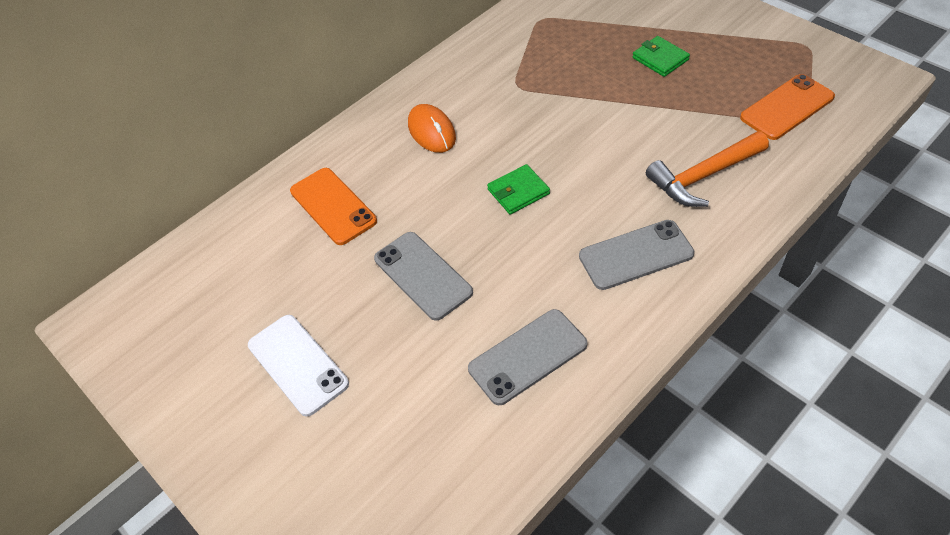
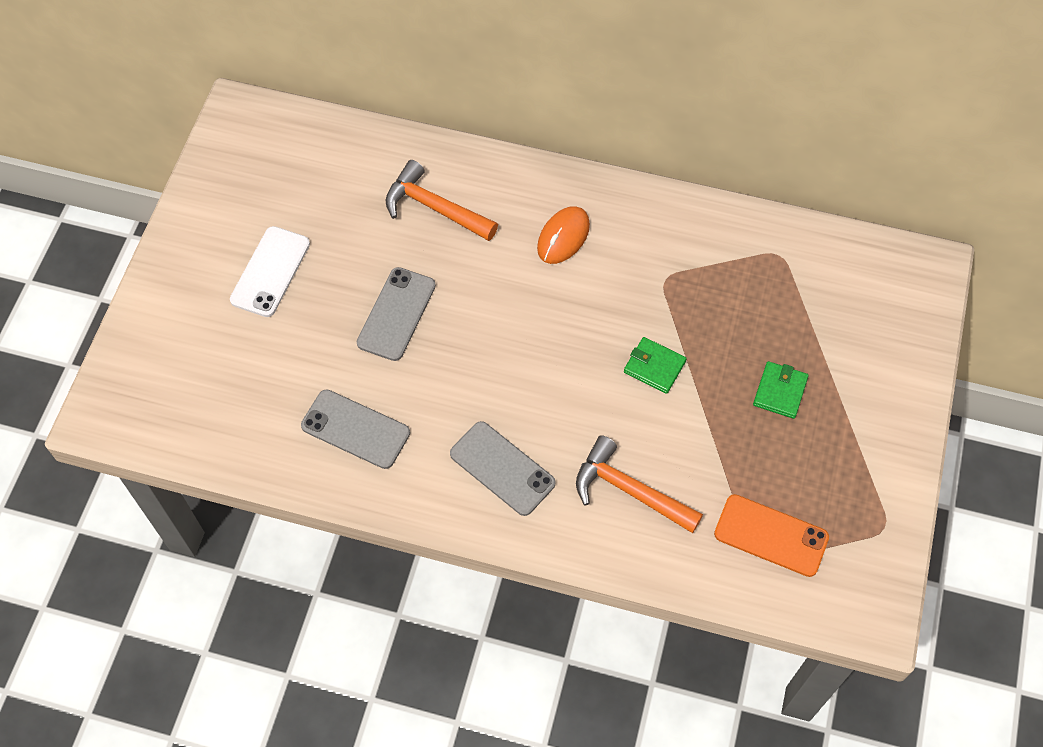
camera: 55 degrees right, 10 degrees up
orange phone [290,168,377,245] -> orange hammer [385,160,498,241]
green wallet [487,164,550,215] -> green wallet moved to [624,337,687,394]

